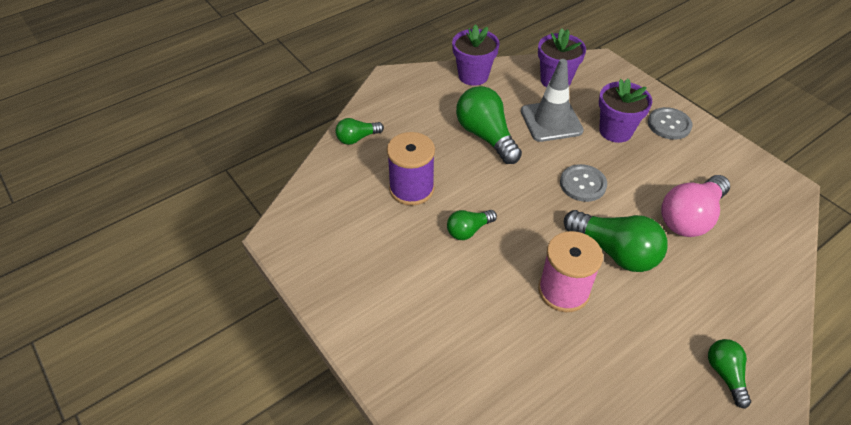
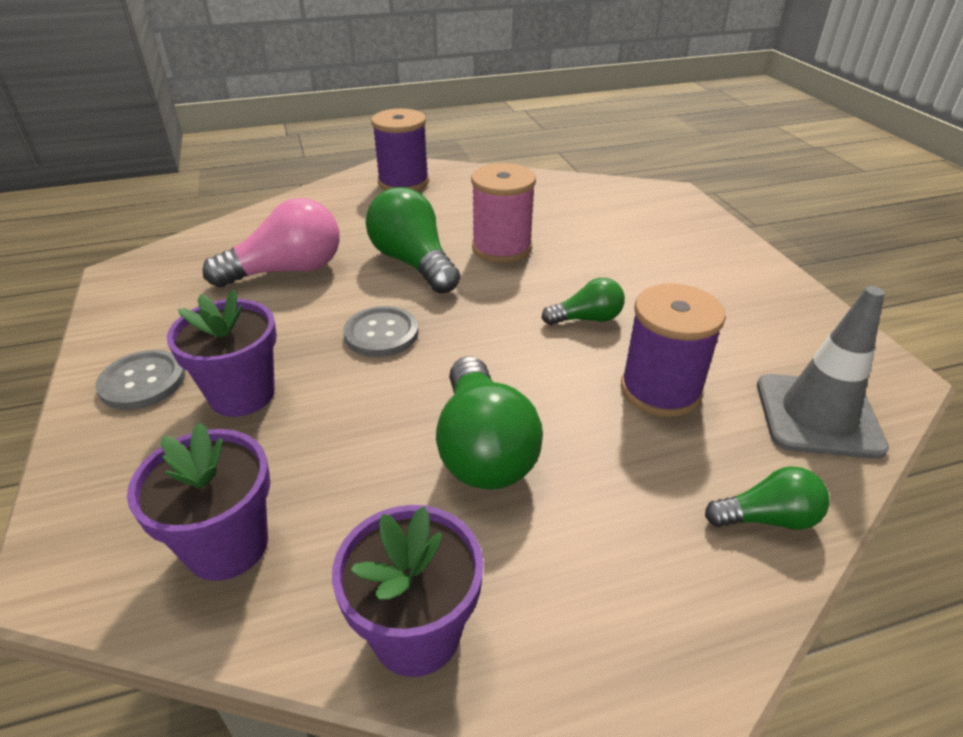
camera: 160 degrees left, 10 degrees down
grey traffic cone [521,59,584,142] -> grey traffic cone moved to [757,286,889,459]
green light bulb [708,339,751,409] -> purple spool [371,109,429,191]

